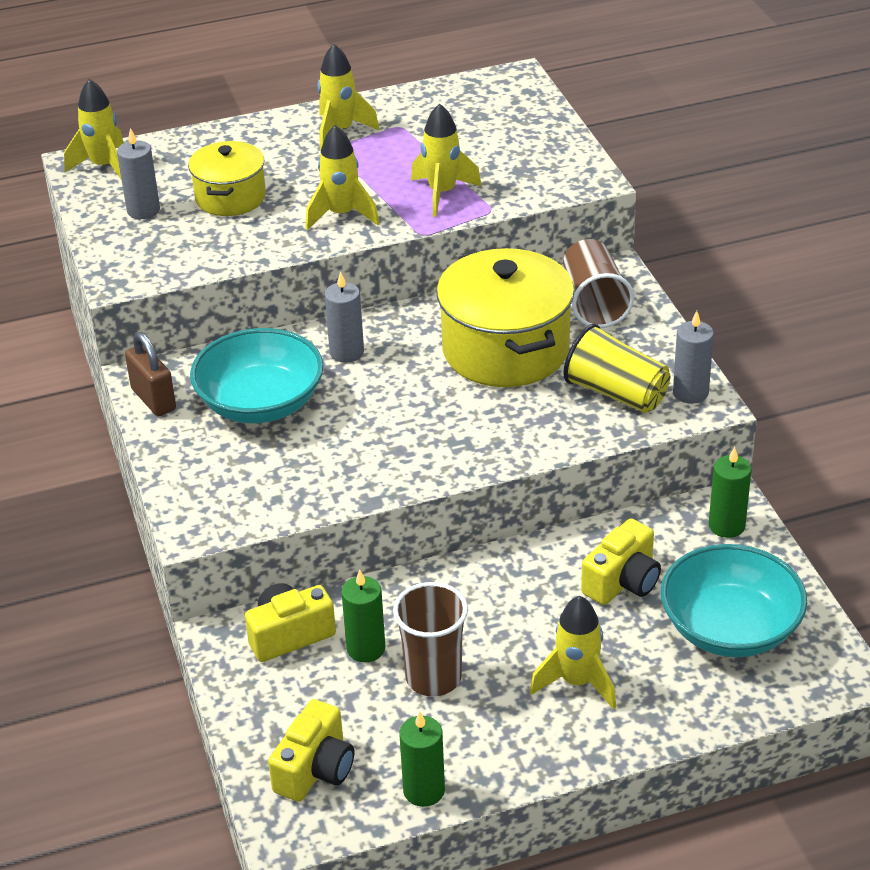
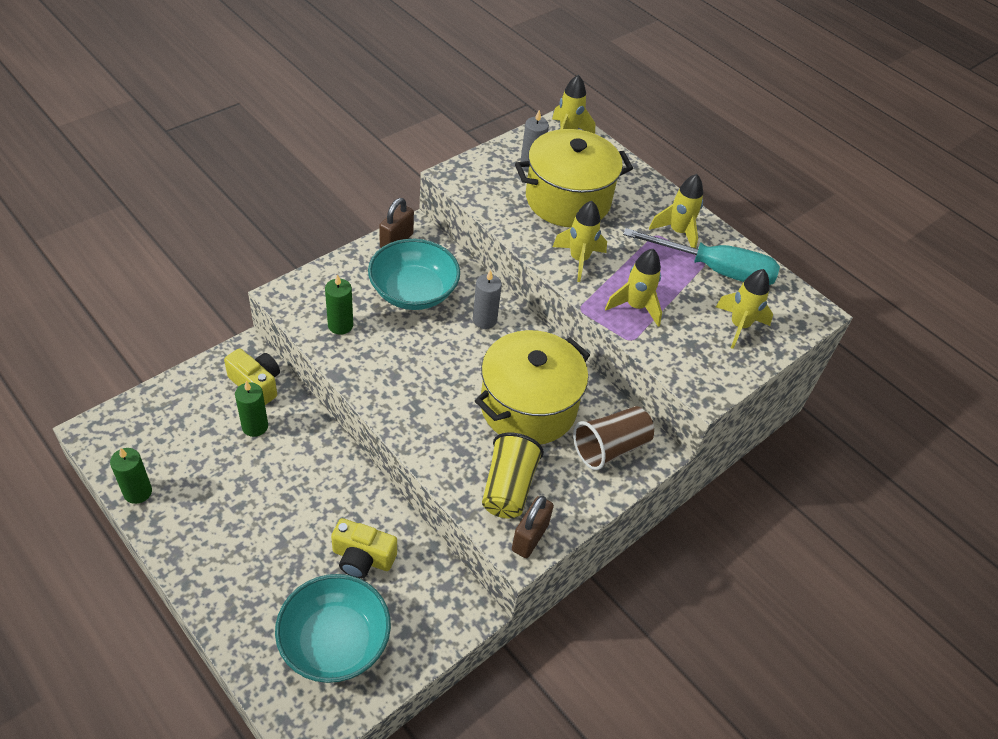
camera: 60 degrees right, 10 degrees up
yellow pot [188,141,266,216] -> yellow pot [515,129,633,227], size x1.70
yellow camera [268,699,354,802] -> none
brown cup [393,582,468,696] -> none
yellow rocket [530,596,616,709] -> yellow rocket moved to [716,269,773,349]
grey candle [673,311,714,404] -> brown padlock [512,496,554,558]
green candle [709,447,752,538] -> green candle moved to [325,274,353,335]
none -> turquoise screwdriver [623,228,780,285]

